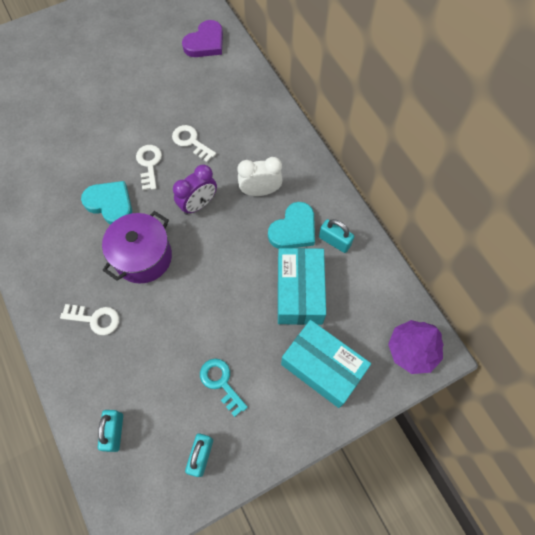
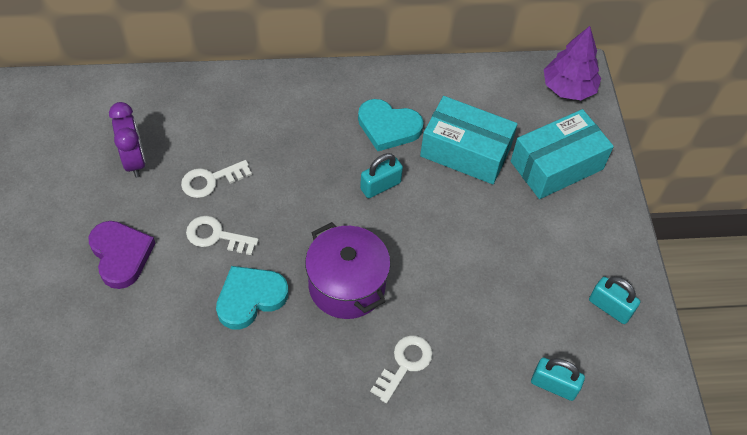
camera: 70 degrees left, 10 degrees down
purple clock [173,164,217,215] -> purple clock moved to [109,102,146,178]
purple heart [182,20,223,57] -> purple heart moved to [88,221,155,289]
turquoise key [200,359,248,417] -> none
white clock [238,157,283,196] -> none
turquoise heart [268,202,315,249] -> turquoise heart turned 135 degrees clockwise [358,99,424,151]
turquoise padlock [319,219,354,253] -> turquoise padlock moved to [360,153,403,198]

